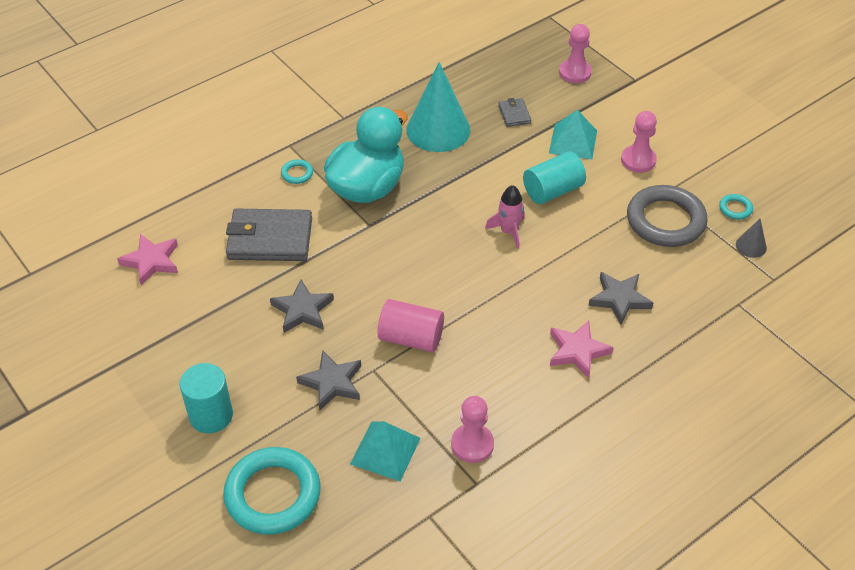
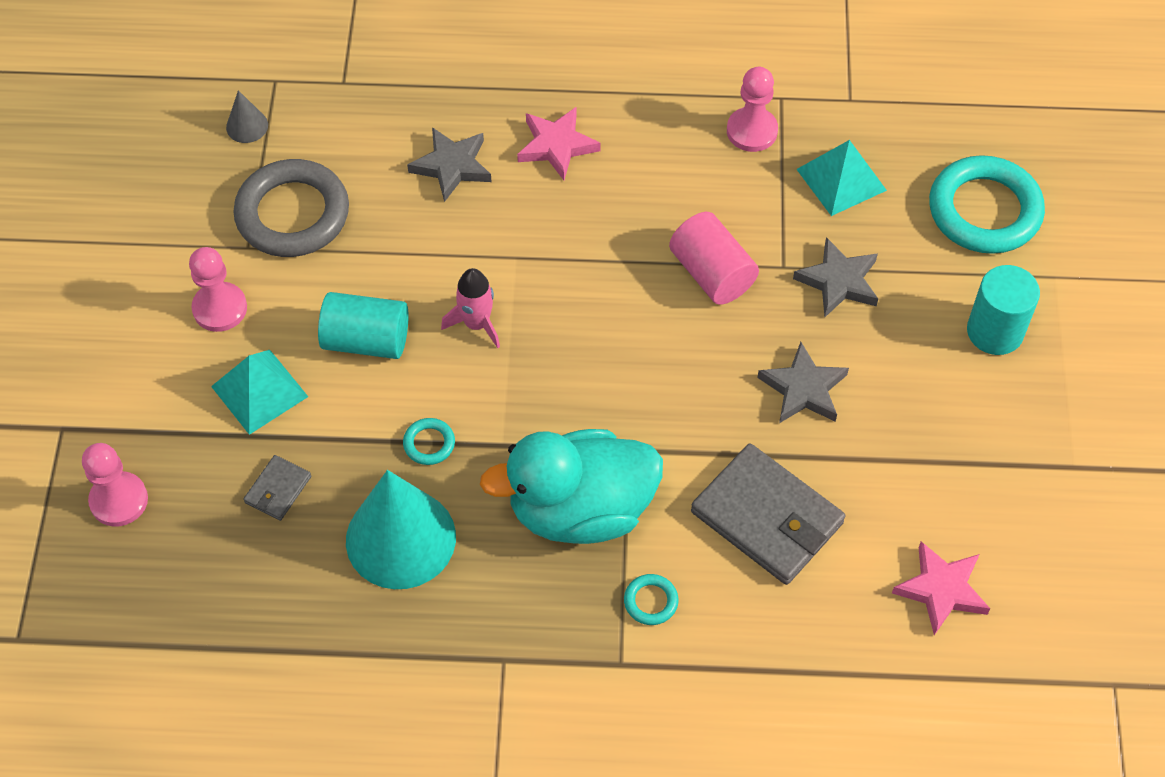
camera: 140 degrees left, 10 degrees up
turquoise ring [719,194,753,220] -> turquoise ring moved to [403,418,455,465]

